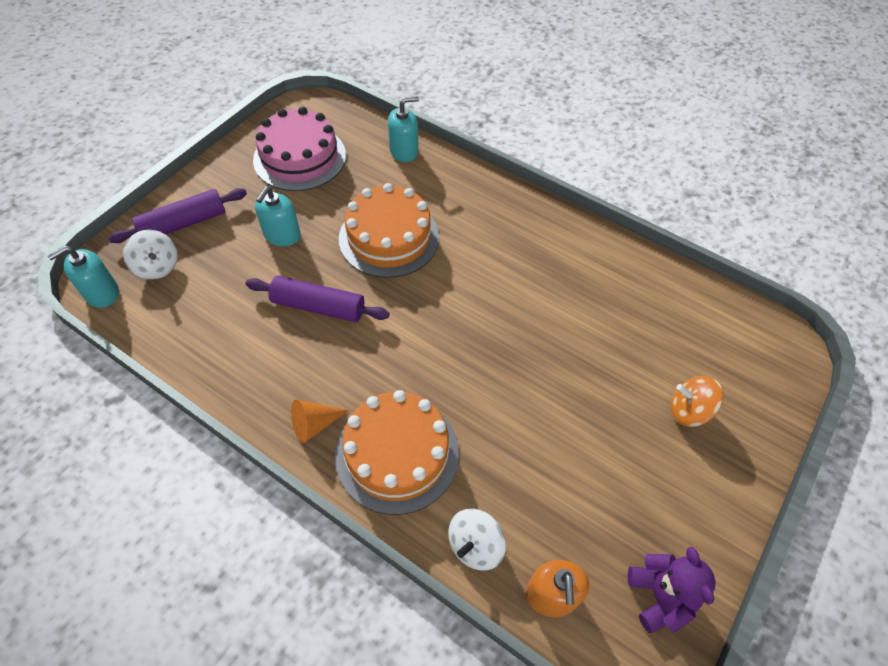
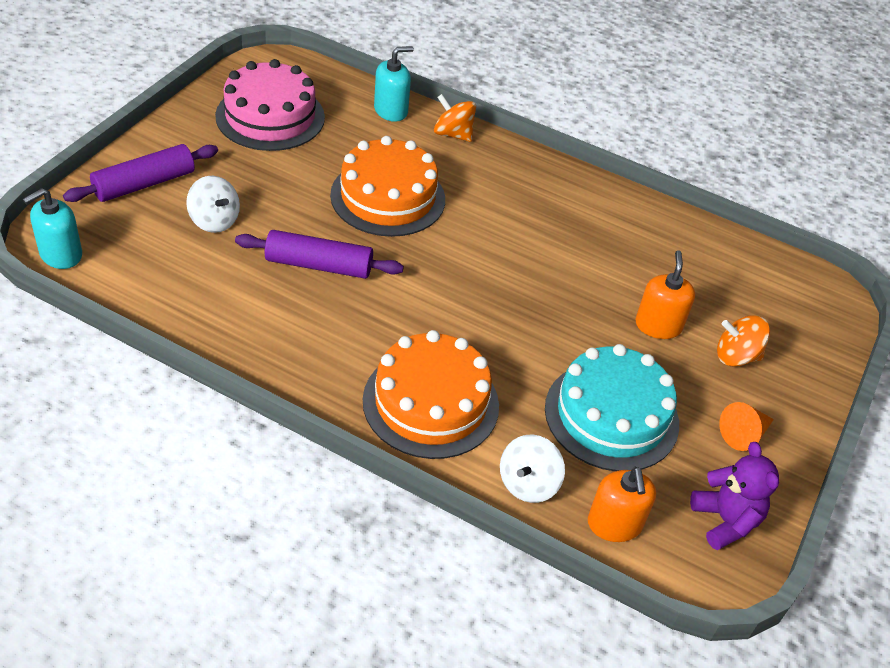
camera: 10 degrees left, 10 degrees down
white spinning top [123,230,177,280] -> white spinning top moved to [186,176,240,233]
turquoise soap dispenser [255,186,301,246] -> none
orange cone [291,399,349,443] -> orange cone moved to [719,402,774,451]
none -> orange spinning top [434,94,476,142]
none -> turquoise cake [545,344,679,471]
none -> orange soap dispenser [635,250,695,339]

